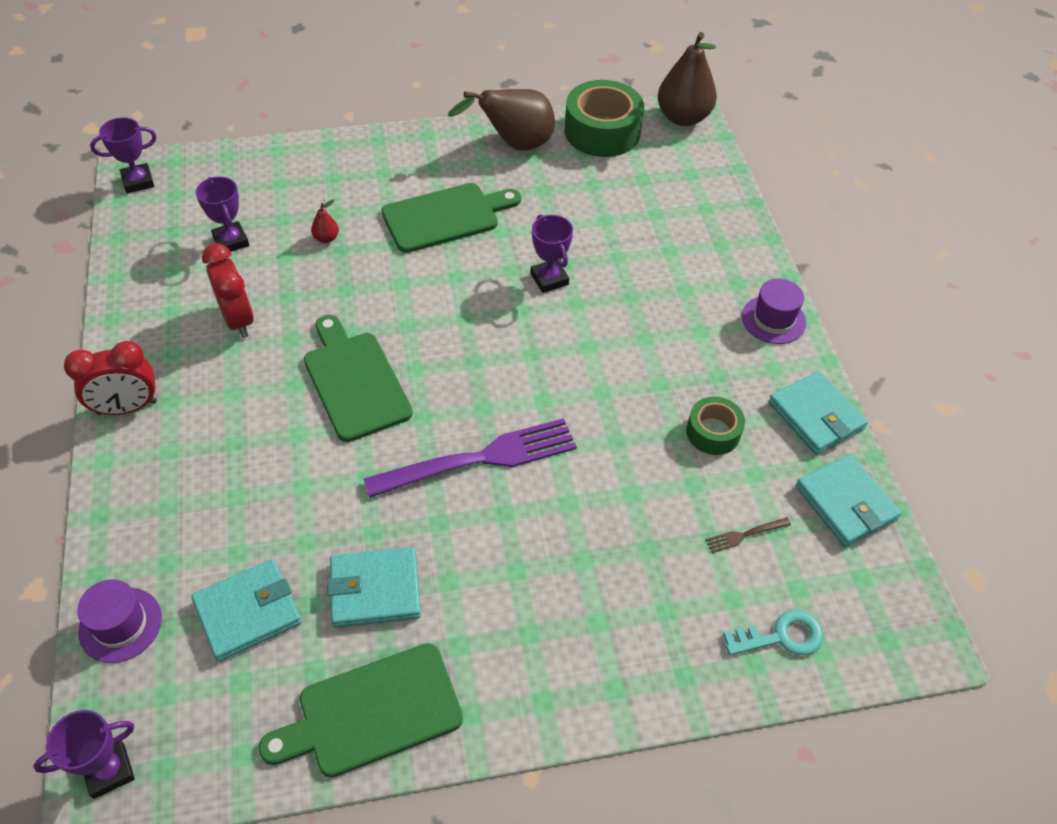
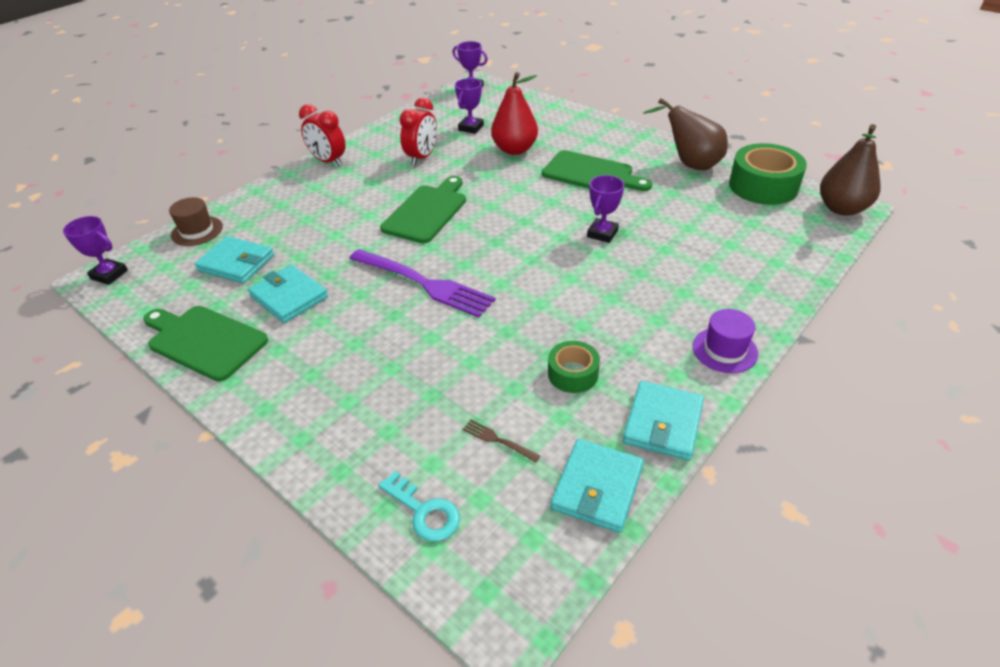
camera: 55 degrees right, 10 degrees down
purple hat [77,579,162,663] -> brown hat [169,197,223,246]
red pear [311,199,339,243] -> red pear [491,72,538,155], size x2.39

